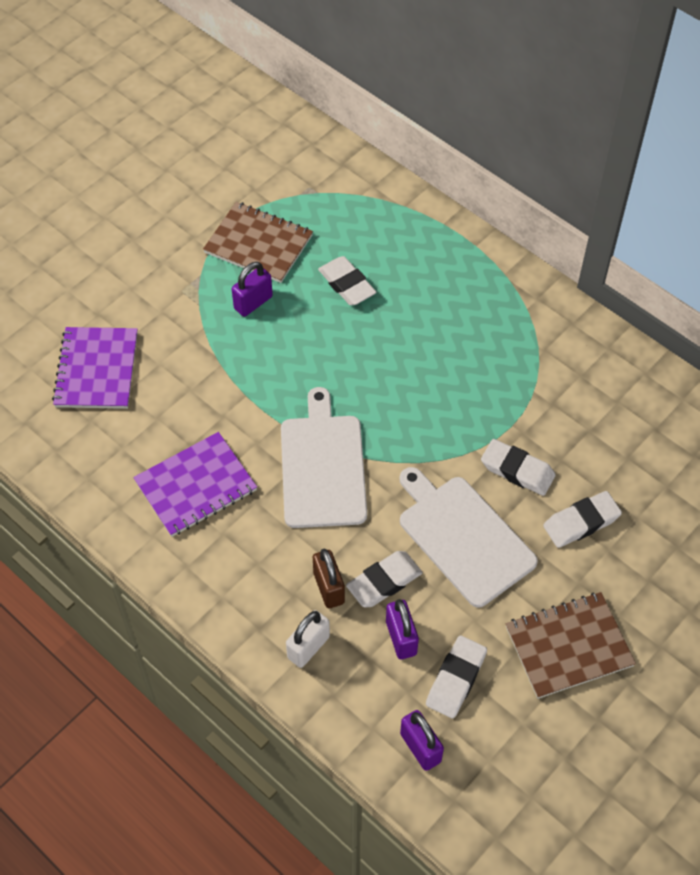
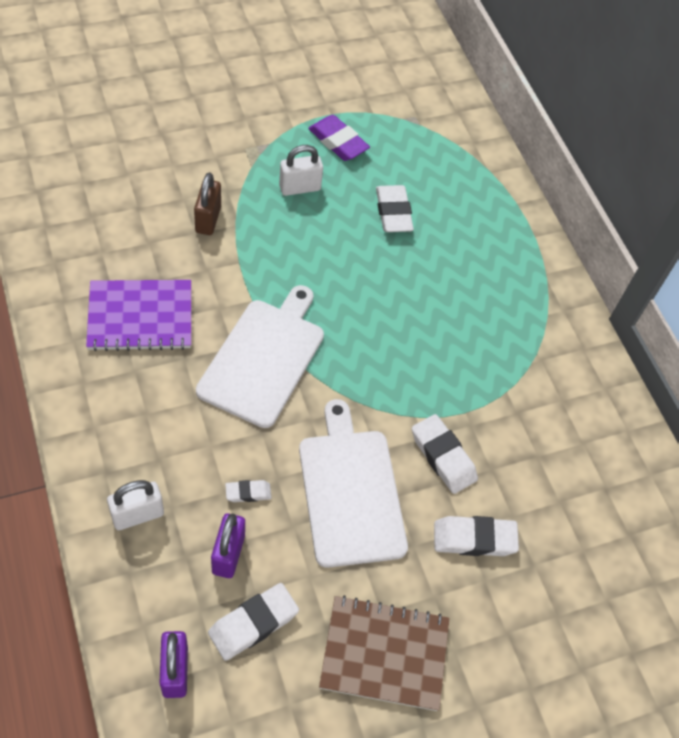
camera: 20 degrees right, 0 degrees up
purple notebook [52,327,138,409] -> none
brown notebook [203,202,313,283] -> purple eraser [308,115,370,161]
purple padlock [232,262,273,317] -> white padlock [279,145,323,196]
brown padlock [313,549,345,609] -> brown padlock moved to [194,172,221,235]
white eraser [346,551,422,607] -> white eraser [225,480,271,502], size x0.55

